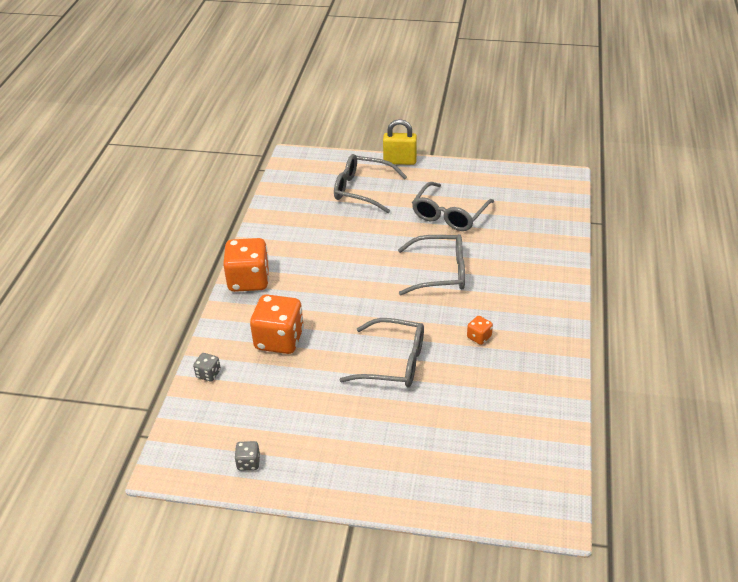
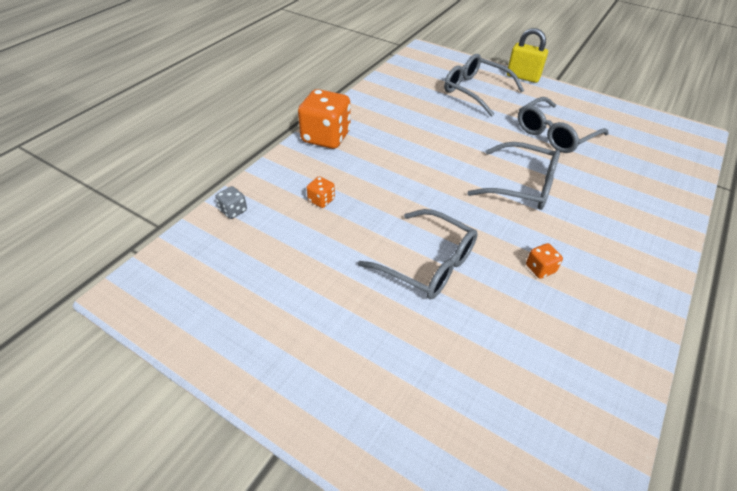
camera: 20 degrees right, 5 degrees up
grey dice [234,441,260,471] -> none
orange dice [250,294,304,354] -> orange dice [307,176,335,208], size x0.45

